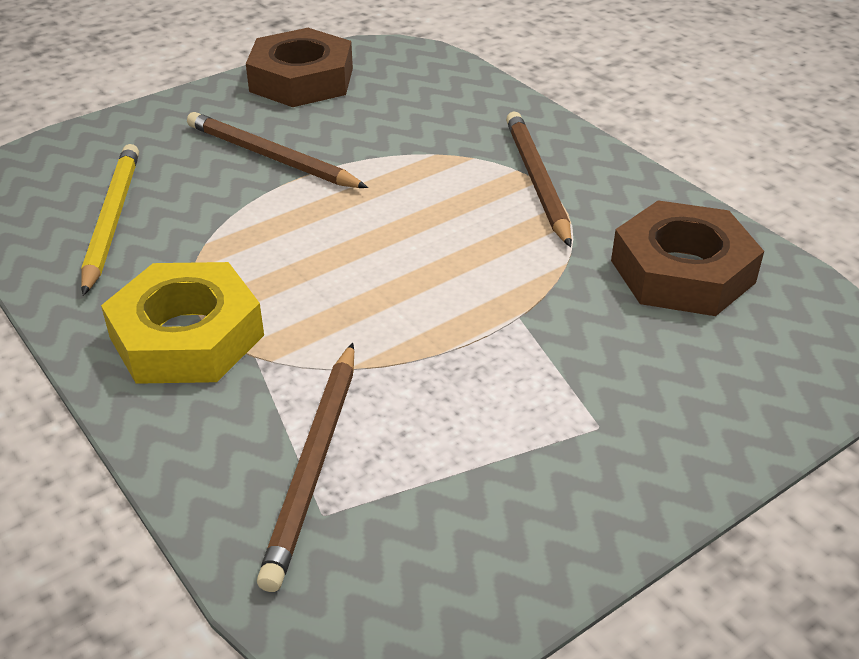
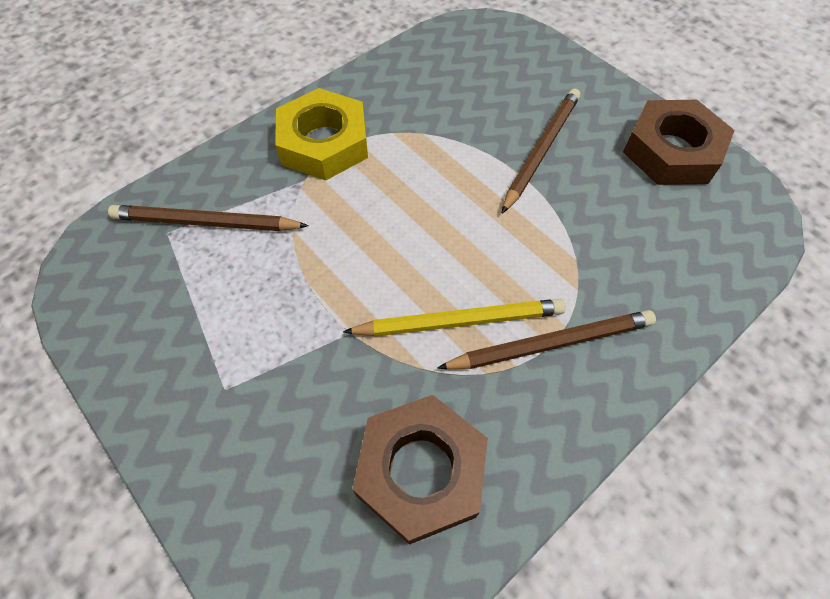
camera: 85 degrees right, 20 degrees up
yellow pencil [81,144,139,296] -> yellow pencil moved to [343,299,566,336]

